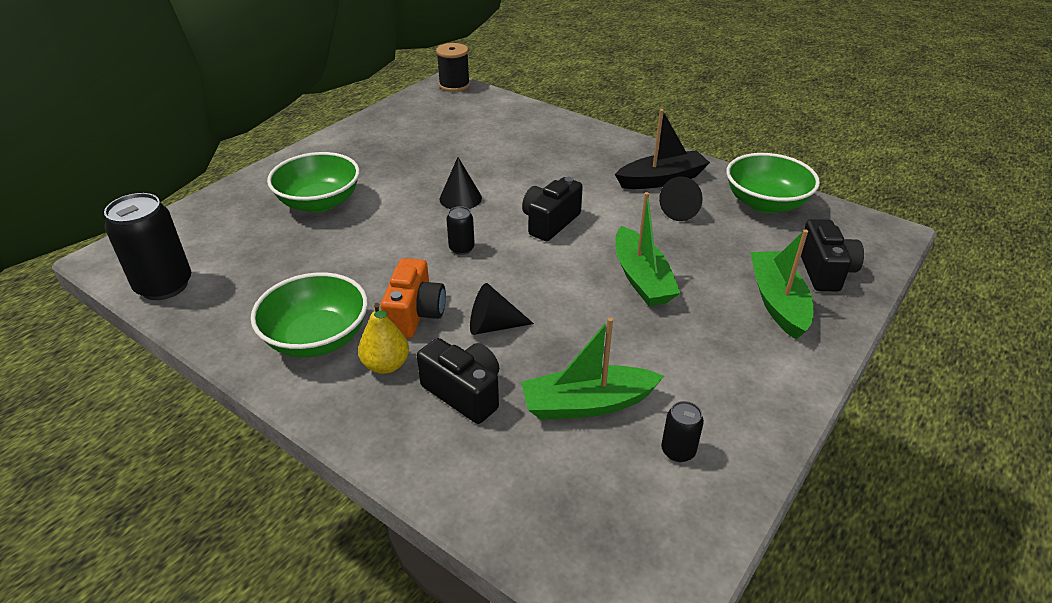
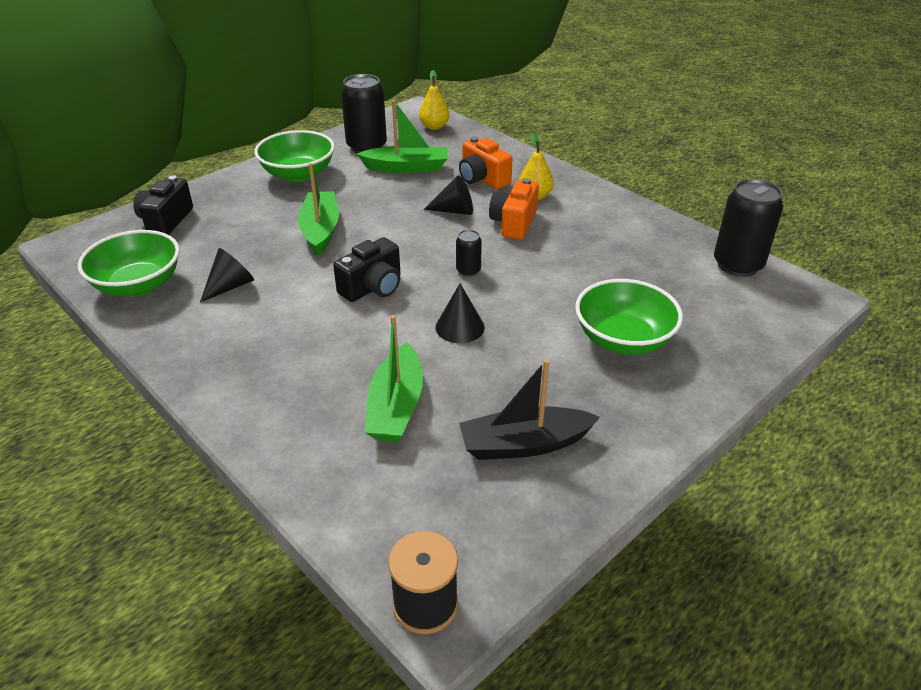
camera: 170 degrees left, 0 degrees up
green bowl [251,272,368,358] -> green bowl moved to [255,130,335,182]
black camera [417,338,499,424] -> orange camera [459,137,513,189]
black boat [615,109,710,189] -> black boat moved to [459,359,600,460]
black can [661,401,704,462] -> black can [341,74,387,153], size x2.05
green boat [750,230,813,339] -> green boat moved to [365,315,423,442]
none -> yellow pear [419,70,449,130]

